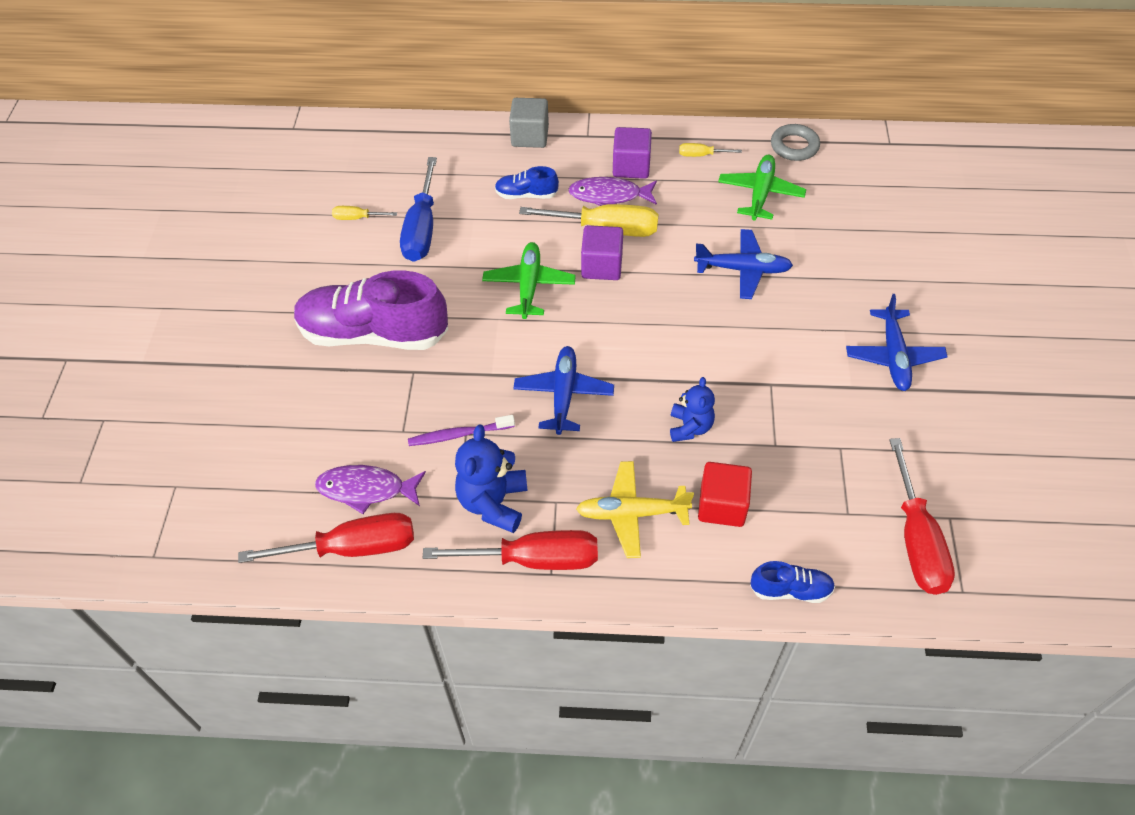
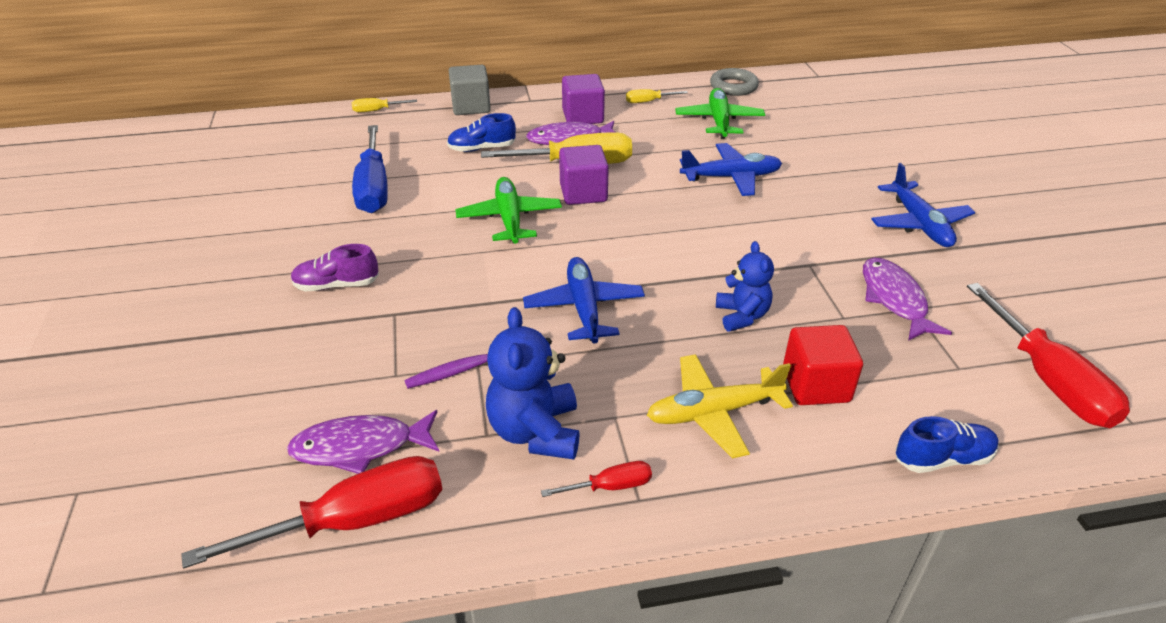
camera: 15 degrees left, 15 degrees down
purple shoe [294,270,448,350] -> purple shoe [291,244,379,291], size x0.45
yellow screwdriver [332,206,397,220] -> yellow screwdriver moved to [352,98,417,112]
red screwdriver [423,530,598,570] -> red screwdriver [541,461,652,497], size x0.47
none -> purple fish [863,258,952,341]

